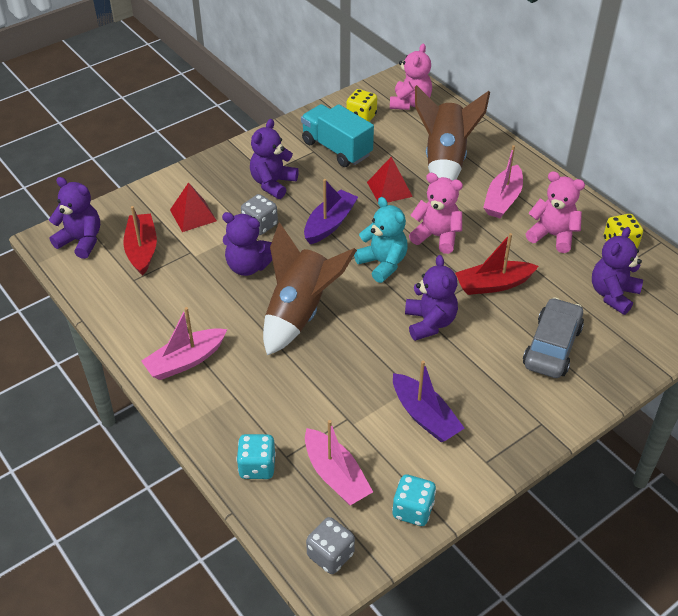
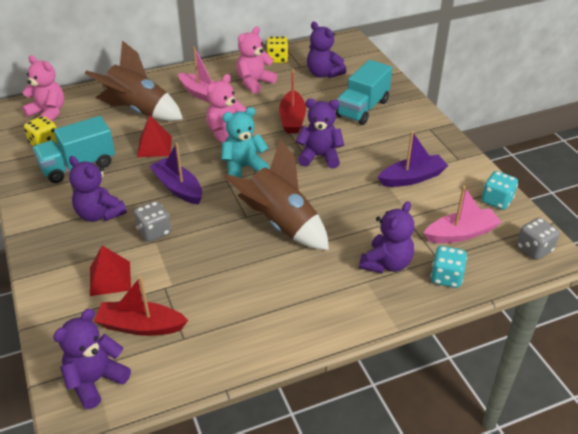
camera: 75 degrees left, 5 degrees down
pink boat [141,307,227,380] -> none
purple teddy bear [222,212,272,276] -> purple teddy bear moved to [359,201,414,274]
grey car [523,297,584,378] -> turquoise truck [336,60,392,125]

